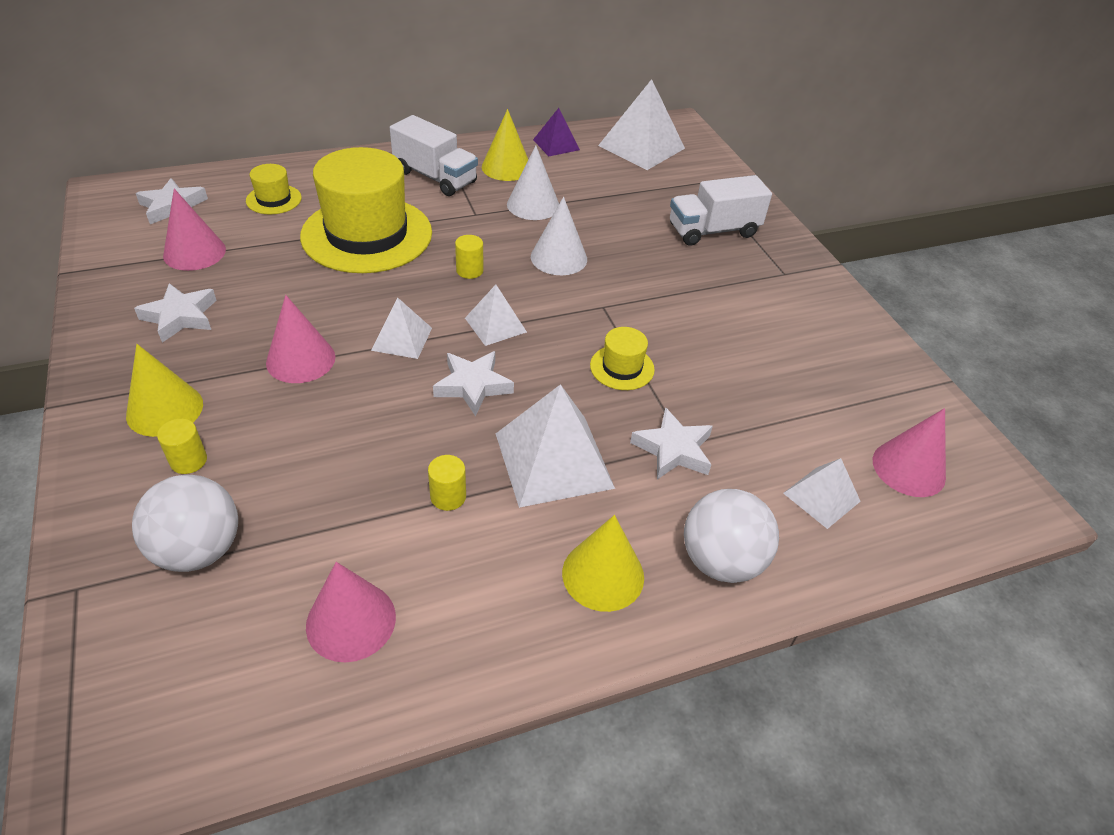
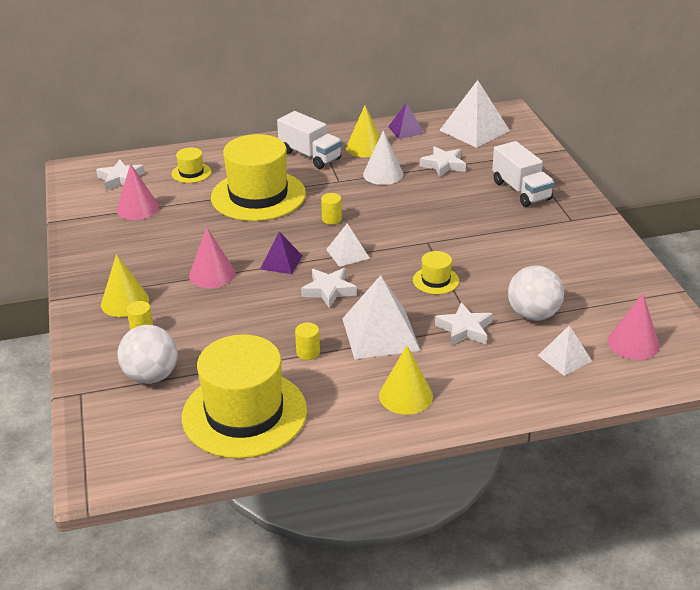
camera: 10 degrees right, 10 degrees down
white star [134,283,217,343] -> white star moved to [419,146,466,177]
pink cone [306,562,396,663] -> yellow hat [182,334,307,458]
white pyramid [371,298,432,359] -> purple pyramid [260,232,303,274]
white cone [531,197,587,275] -> none
white truck [670,175,772,246] -> white truck turned 105 degrees counterclockwise [492,141,555,207]
white ball [684,489,779,583] -> white ball moved to [508,266,564,321]

